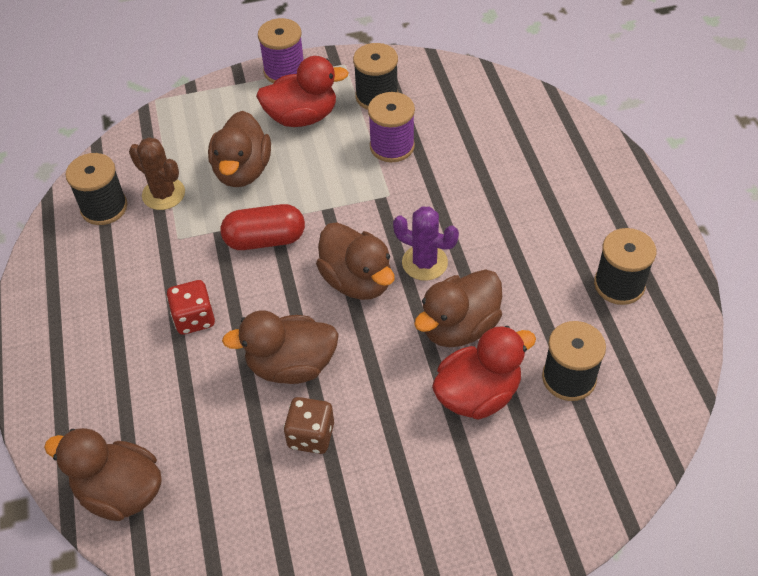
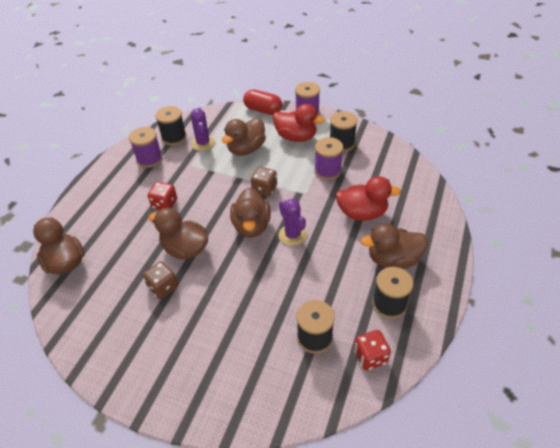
camera: 35 degrees right, 5 degrees down
brown cactus [129,137,185,210] -> purple cactus [191,109,215,151]
red capsule [221,204,305,250] -> red capsule moved to [243,89,282,115]
brown duck [414,269,502,347] -> brown duck moved to [361,223,428,269]
red duck [432,326,536,419] -> red duck moved to [335,176,401,221]
none -> purple spool [129,127,163,168]
none -> brown dice [251,167,277,197]
none -> red dice [354,330,391,370]

